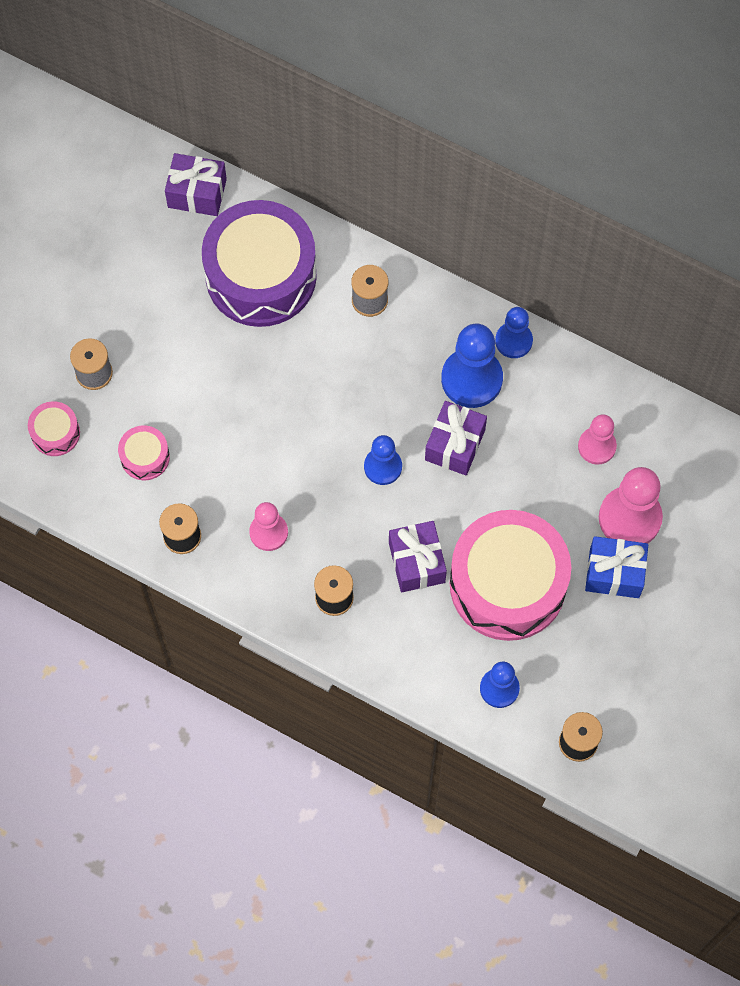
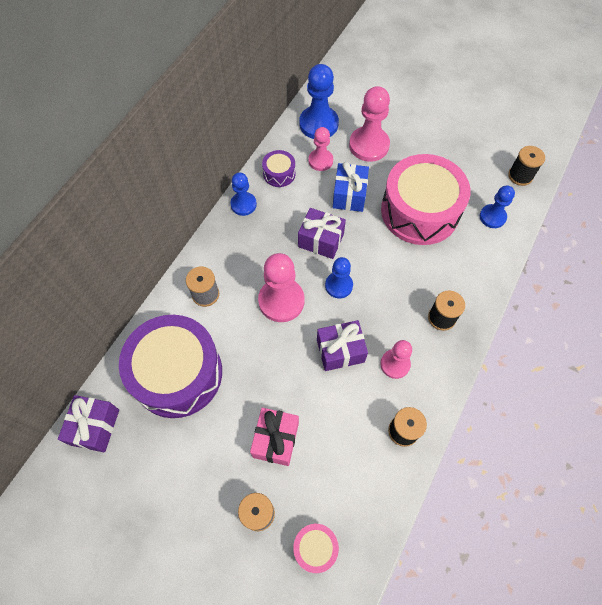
camera: 90 degrees left, 5 degrees down
pink drum [118,425,170,480] -> none
purple gift [389,521,447,592] -> purple gift moved to [317,320,368,371]
blue pawn [441,324,503,408] -> blue pawn moved to [299,64,339,139]
blue gift [585,536,648,598] -> blue gift moved to [333,162,369,212]
none -> pink gift [250,408,299,466]
none -> pink pawn [258,253,305,322]
none -> purple drum [262,150,295,187]

